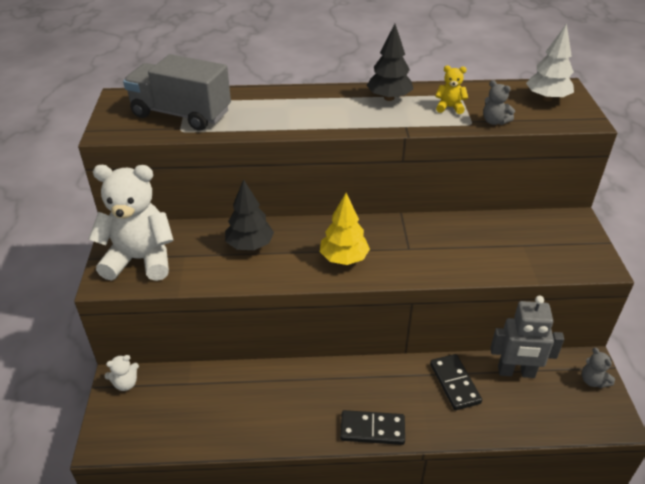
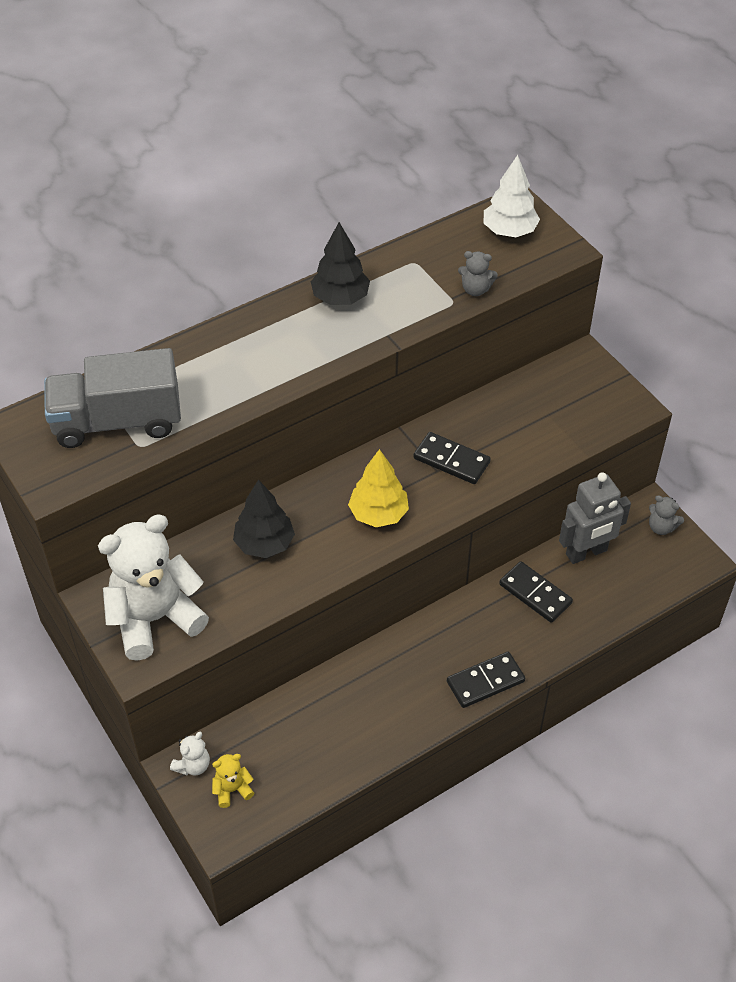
camera: 30 degrees left, 10 degrees up
yellow teddy bear [435,66,468,114] -> yellow teddy bear moved to [212,754,254,808]
none -> black domino [413,432,491,484]

